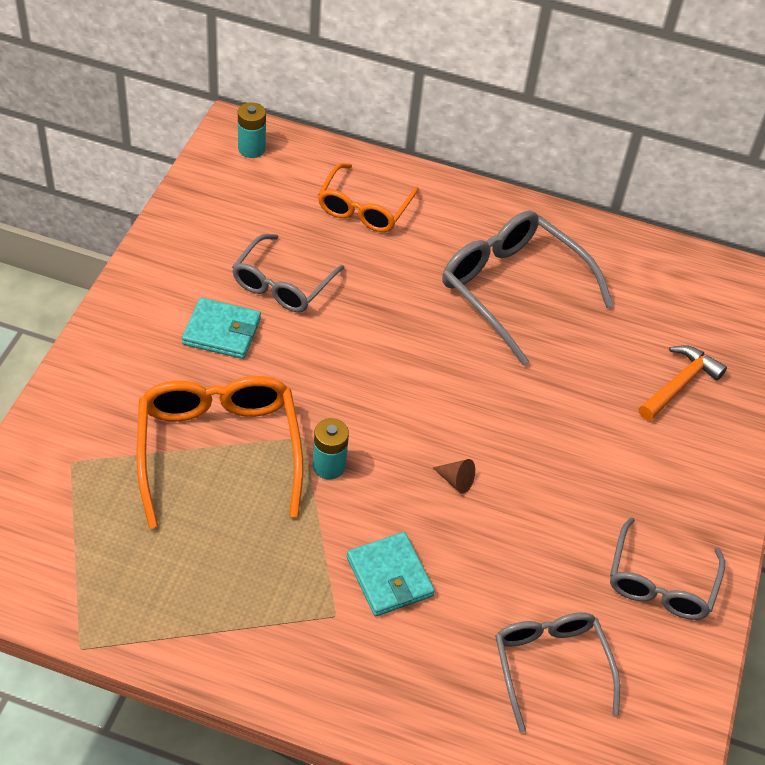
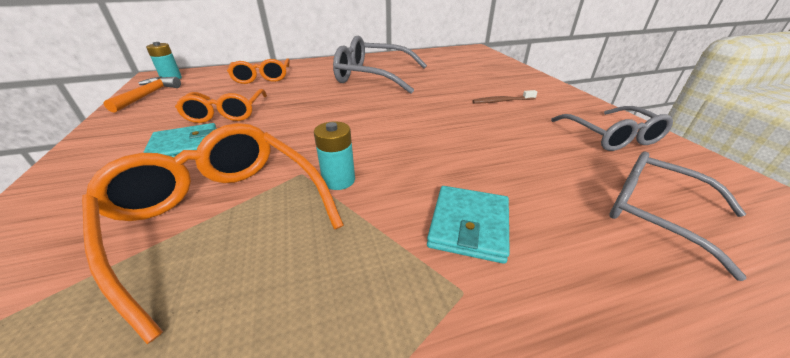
camera: 30 degrees left, 15 degrees down
grey glasses [232,234,344,313] -> orange glasses [175,89,267,123]
turquoise wallet [347,532,435,616] -> turquoise wallet turned 75 degrees clockwise [427,186,510,264]
brown cone [433,459,475,494] -> none
orange hammer [639,345,727,421] -> orange hammer moved to [103,77,181,113]
none -> brown toothbrush [472,90,537,104]

